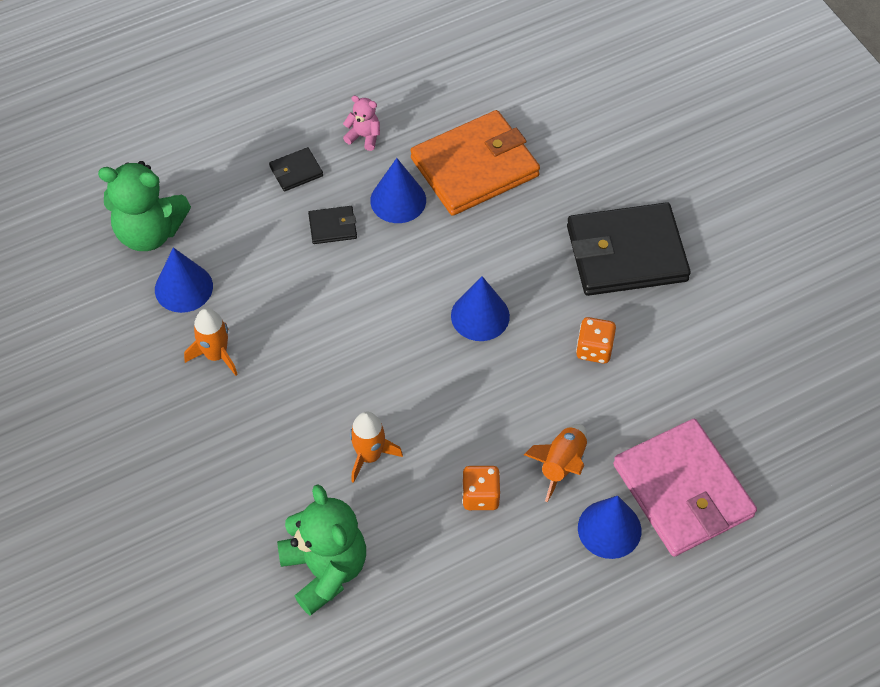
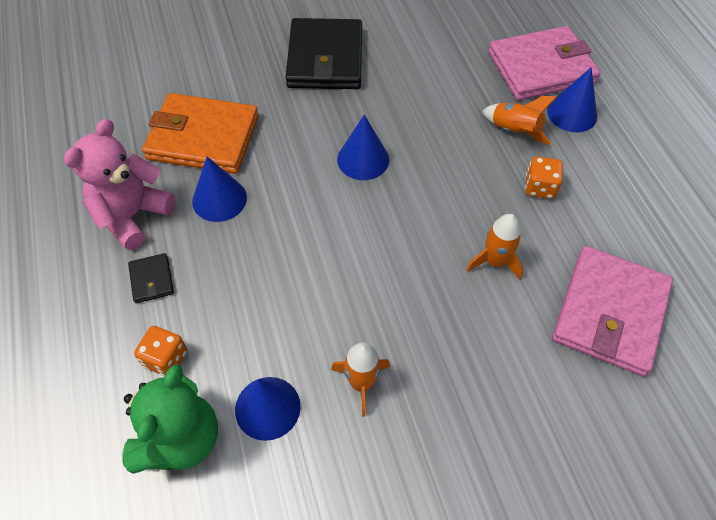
camera: 80 degrees left, 0 degrees up
green teddy bear [277,484,366,616] -> pink wallet [552,246,673,376]
black wallet [308,206,357,244] -> none
pink teddy bear [343,96,380,151] -> pink teddy bear [64,119,176,250], size x2.10
orange wallet [410,110,540,216] -> orange wallet turned 60 degrees counterclockwise [142,93,259,174]
orange dice [576,317,616,363] -> orange dice moved to [134,326,187,376]

